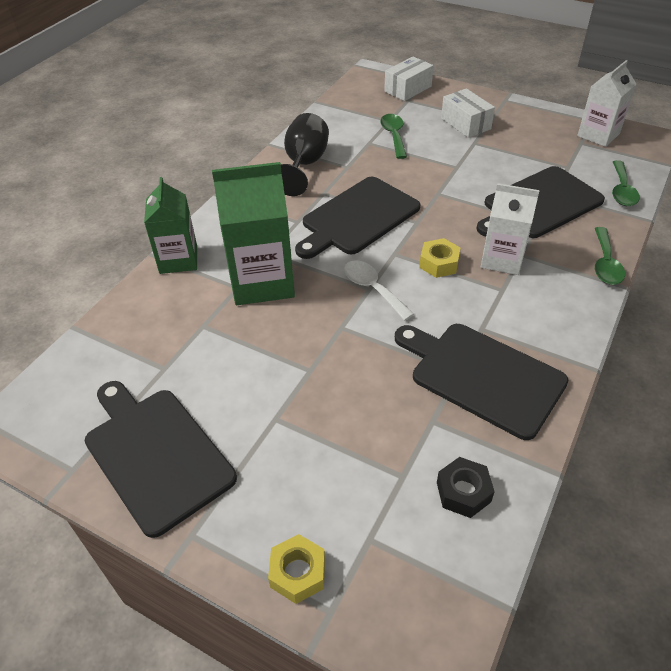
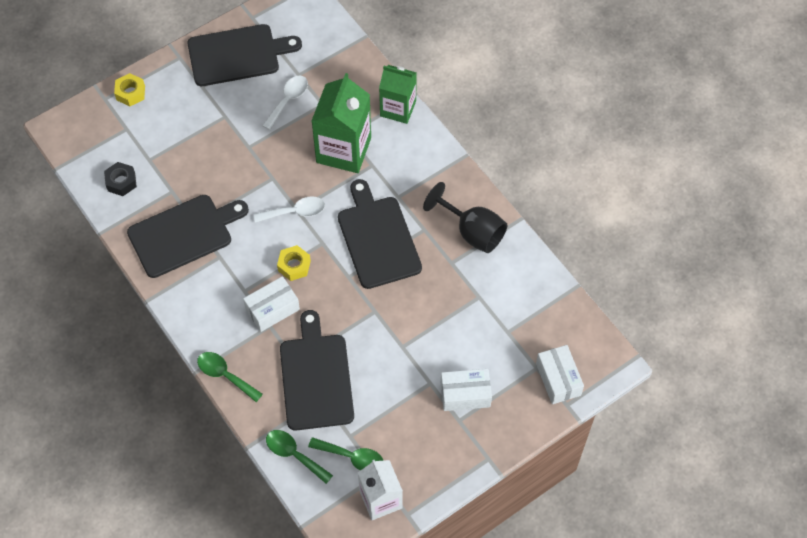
camera: 115 degrees right, 15 degrees up
green spoon [380,114,407,159] -> green spoon moved to [308,437,383,471]
white carton [481,183,540,275] -> white box [243,276,300,332]
none -> white spoon [262,76,308,130]

